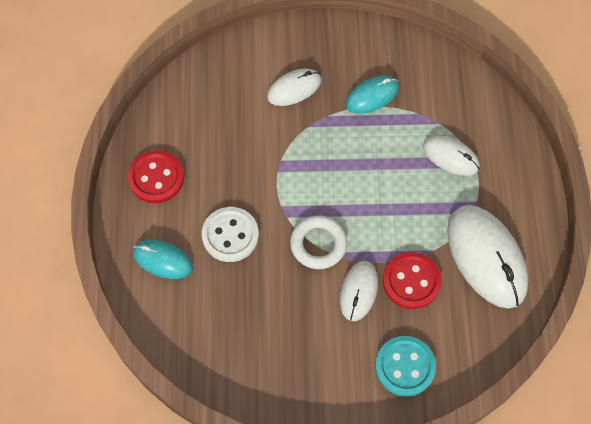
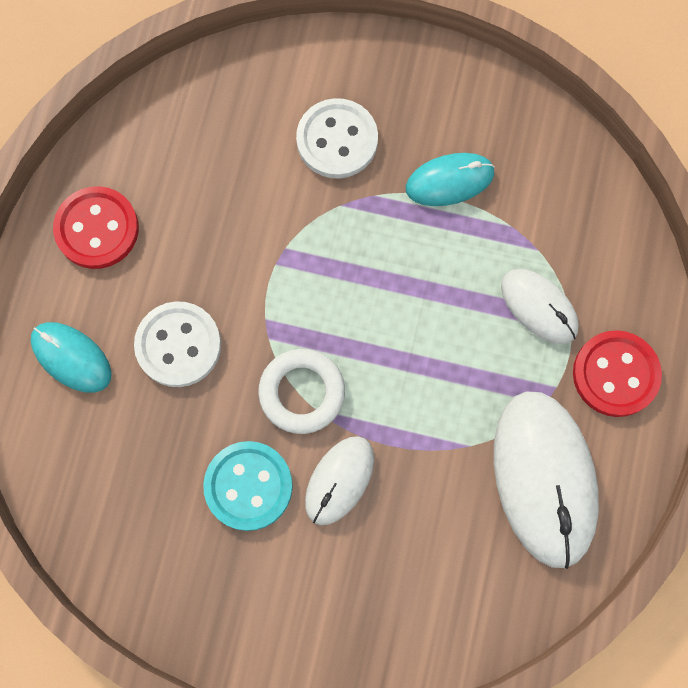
camera: 15 degrees right, 10 degrees up
white mouse [267,69,321,106] -> white button [296,98,378,179]
turquoise button [375,336,436,397] -> turquoise button moved to [203,441,293,531]
red button [383,252,442,309] -> red button moved to [573,330,662,417]

